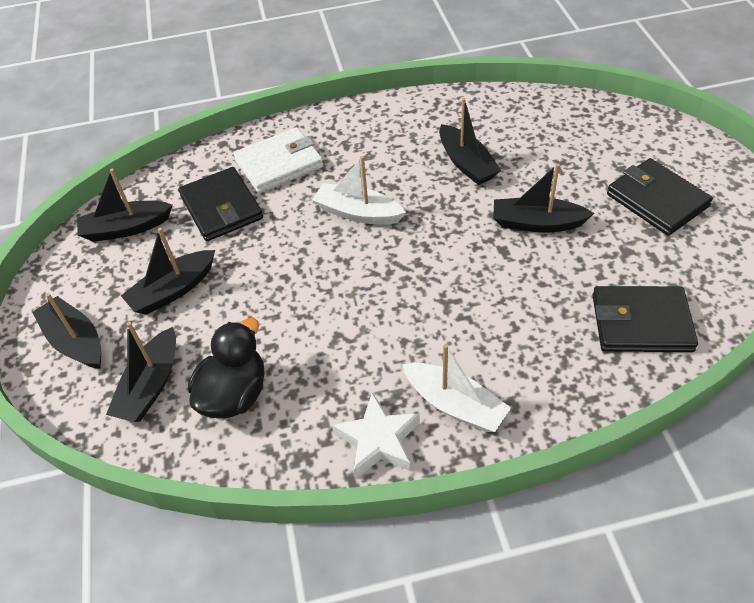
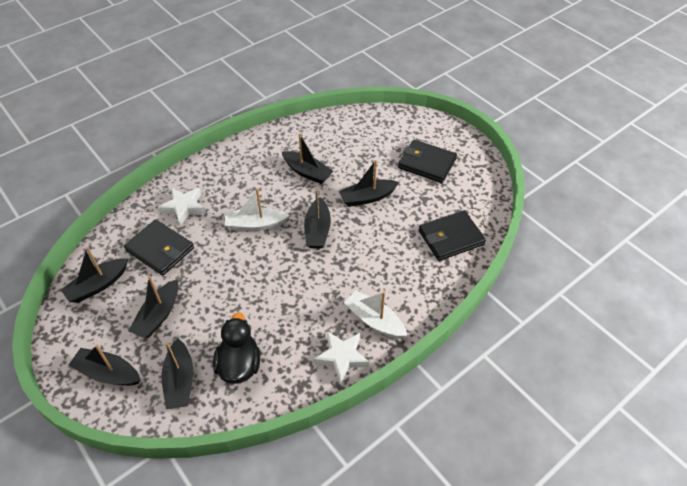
camera: 30 degrees left, 0 degrees up
white wallet [234,127,323,193] -> white star [158,187,206,226]
white boat [402,344,511,432] -> white boat turned 150 degrees counterclockwise [344,290,407,338]
none -> black boat [304,189,331,248]

